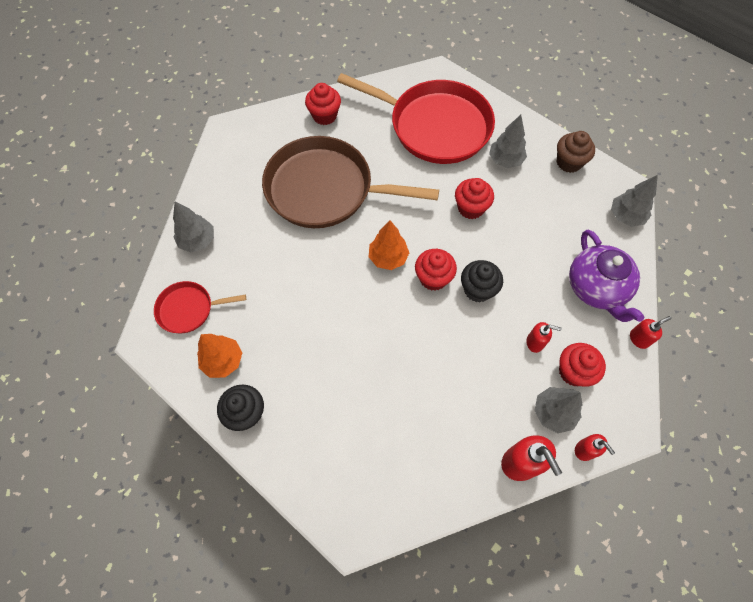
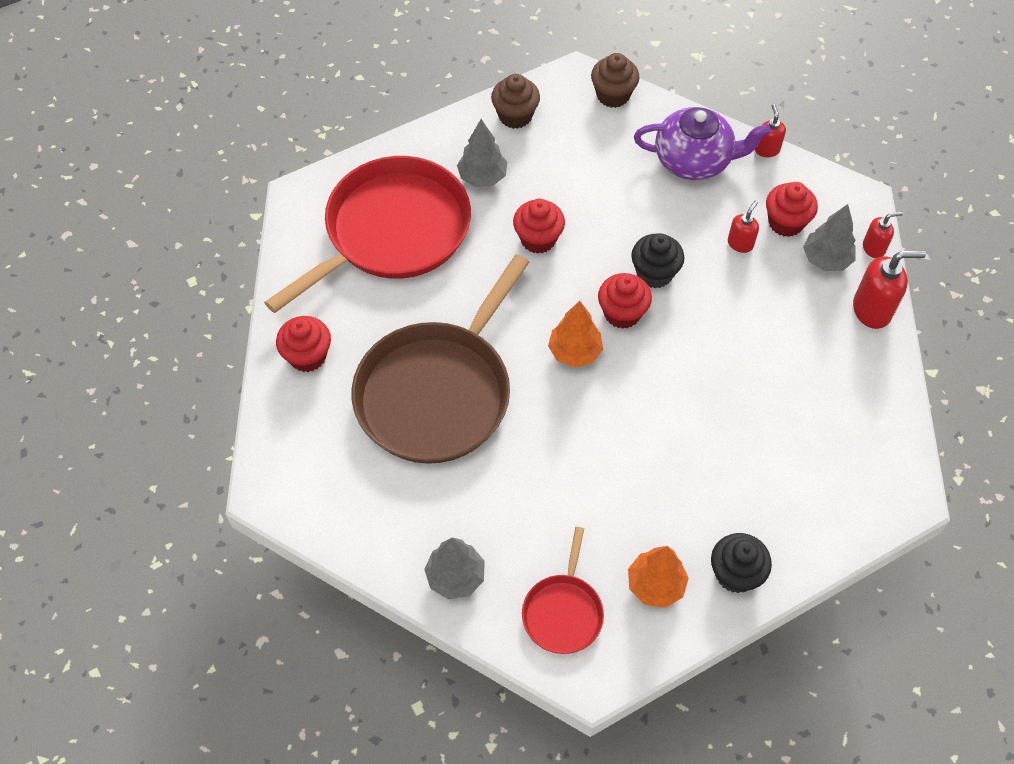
camera: 70 degrees left, 5 degrees down
grey tree [611,175,658,227] -> brown cupcake [591,53,639,108]

